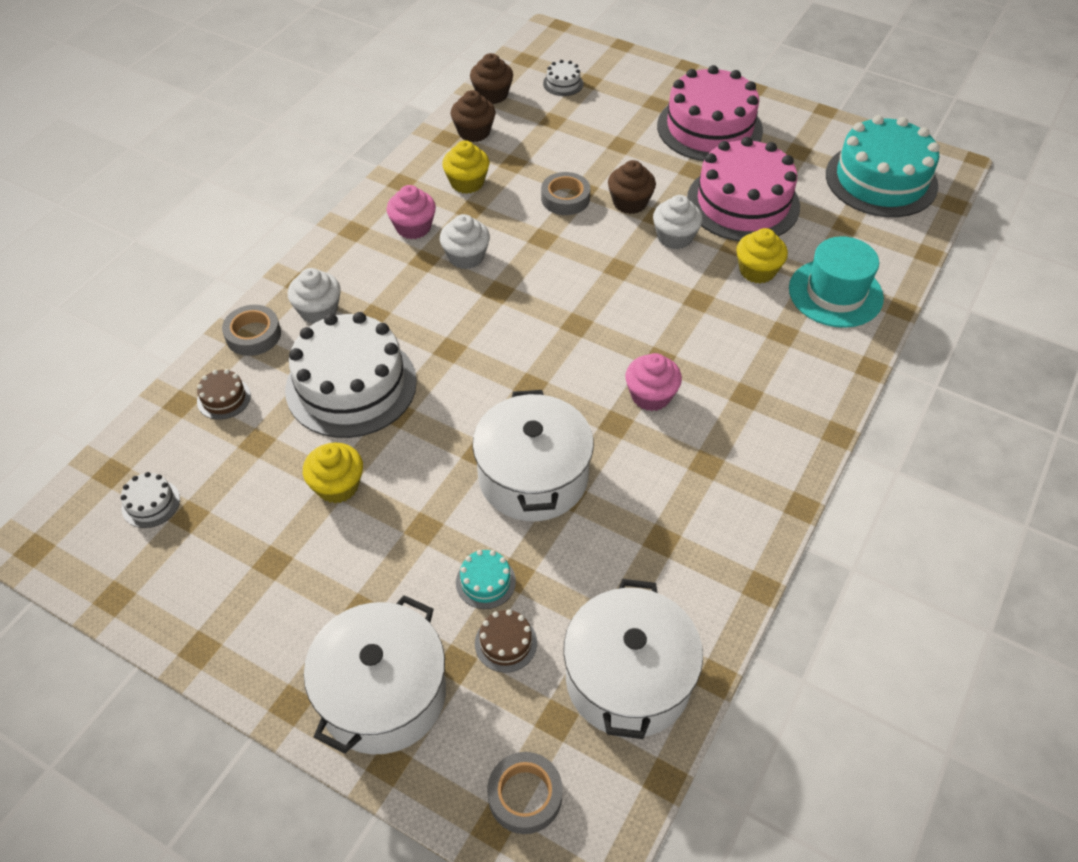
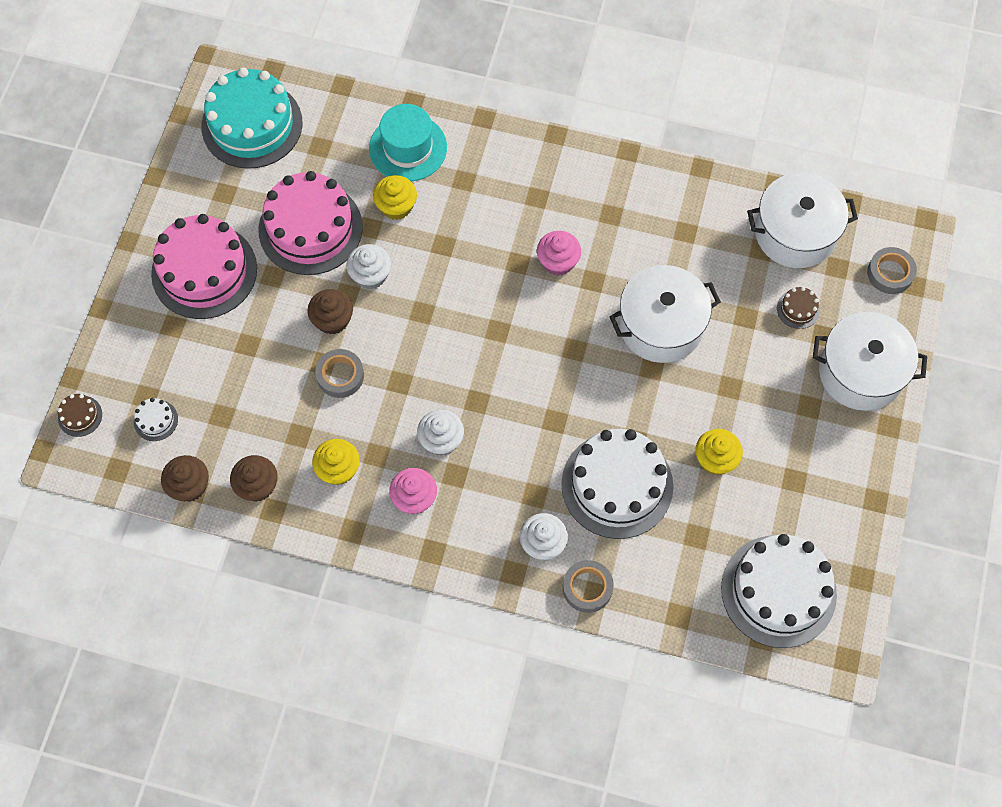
camera: 105 degrees left, 15 degrees up
white cake [121,472,180,528] -> white cake [721,534,837,648], size x2.49
brown cake [197,369,251,420] -> brown cake moved to [58,394,102,437]
turquoise cake [456,550,516,609] -> none

